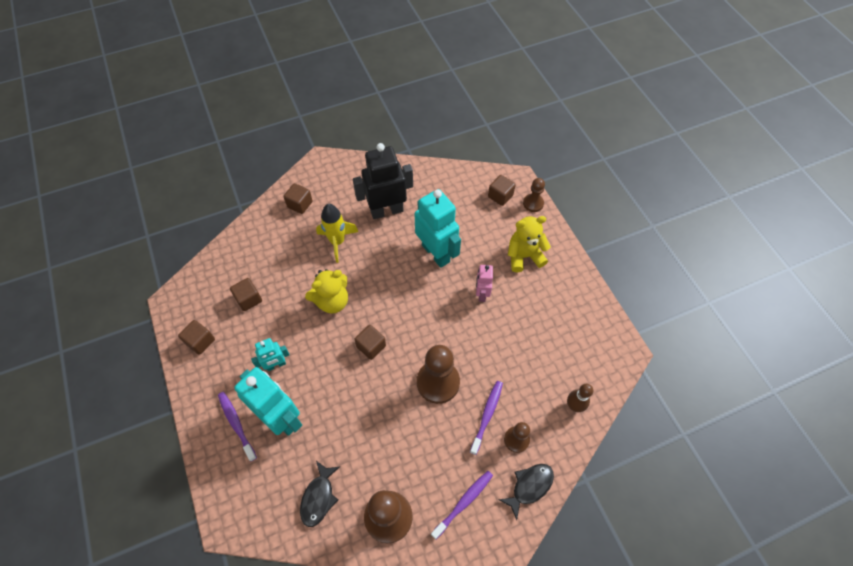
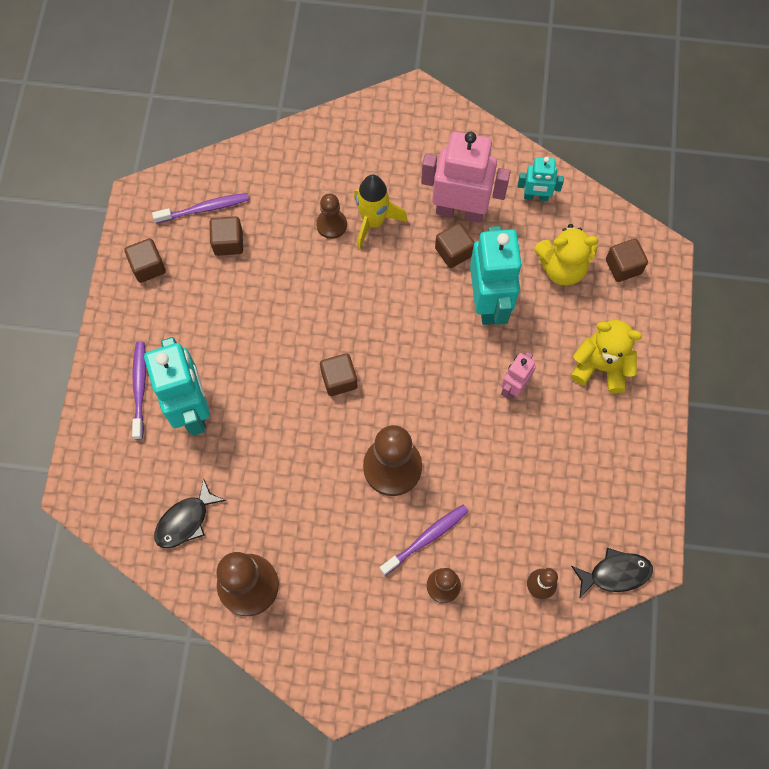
camera: 30 degrees right, 10 degrees up
turquoise robot [251,338,289,371] -> turquoise robot moved to [518,157,564,201]
brown cube [284,183,313,214] -> brown cube moved to [435,223,475,268]
yellow teddy bear [305,269,348,313] -> yellow teddy bear moved to [535,224,599,285]
black robot [353,143,413,219] -> pink robot [421,131,511,223]
purple toothbrush [431,471,493,539] -> purple toothbrush moved to [152,193,249,223]
black fish [498,464,554,520] -> black fish moved to [571,548,653,599]
brown pawn [523,178,545,212] -> brown pawn moved to [316,194,347,239]

